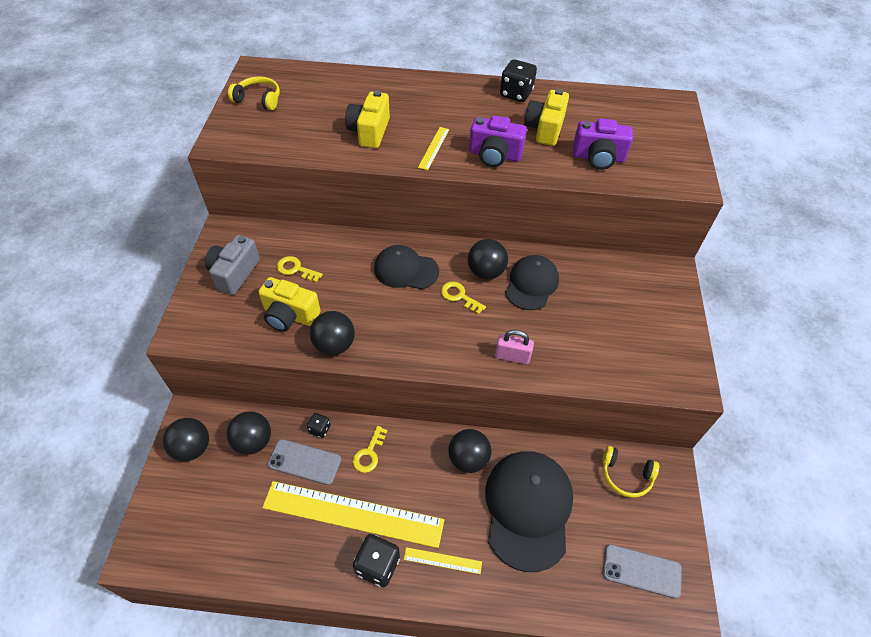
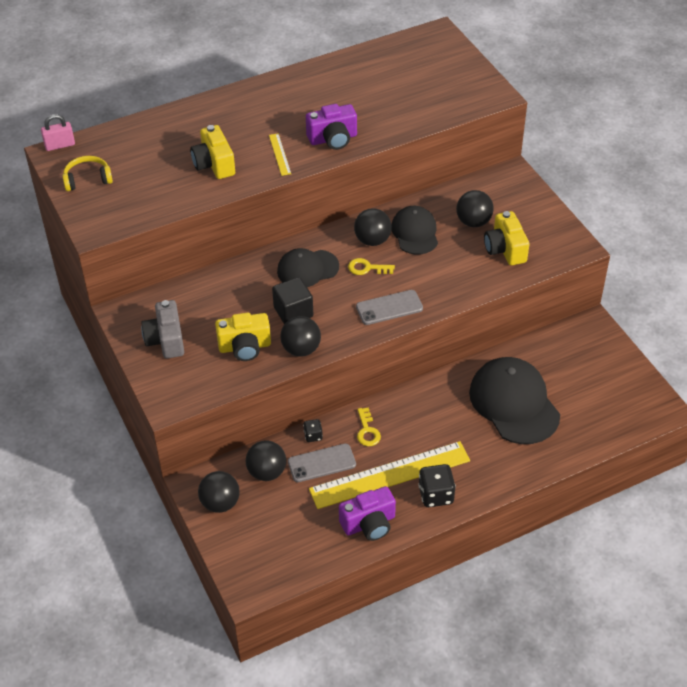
camera: 30 degrees left, 5 degrees down
yellow key [277,256,323,283] -> none
yellow ruler [404,547,482,574] -> none
black ball [448,429,492,473] -> black ball moved to [456,190,494,227]
pink padlock [495,330,534,364] -> pink padlock moved to [41,114,75,151]
black dice [500,59,537,102] -> none
yellow camera [524,89,569,146] -> yellow camera moved to [484,211,529,265]
purple camera [573,118,633,170] -> purple camera moved to [339,486,396,541]
yellow headphones [602,446,659,498] -> none
grey phone [603,544,682,599] -> grey phone moved to [356,290,423,325]
none -> black cube [272,277,313,324]

